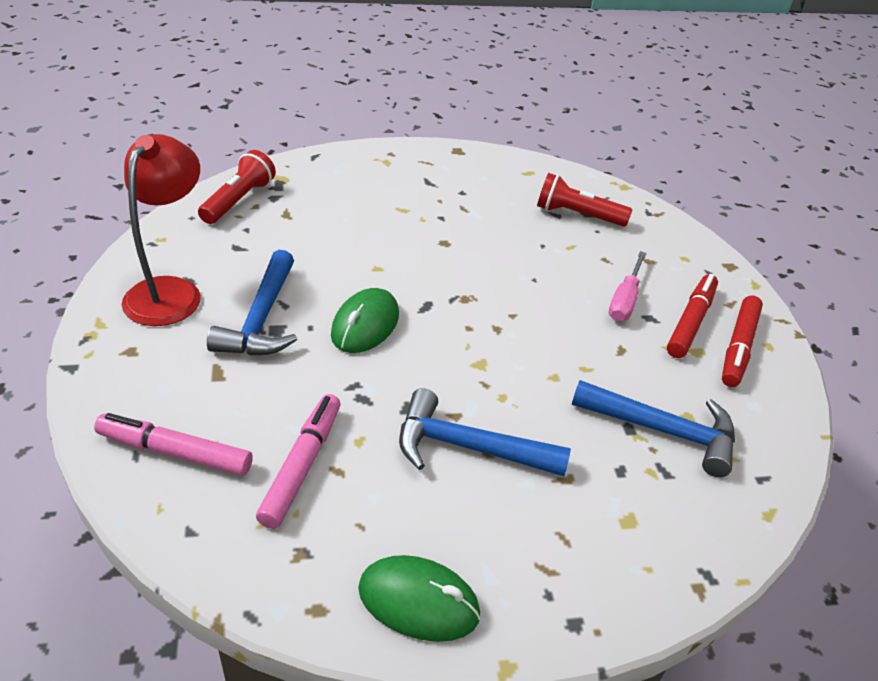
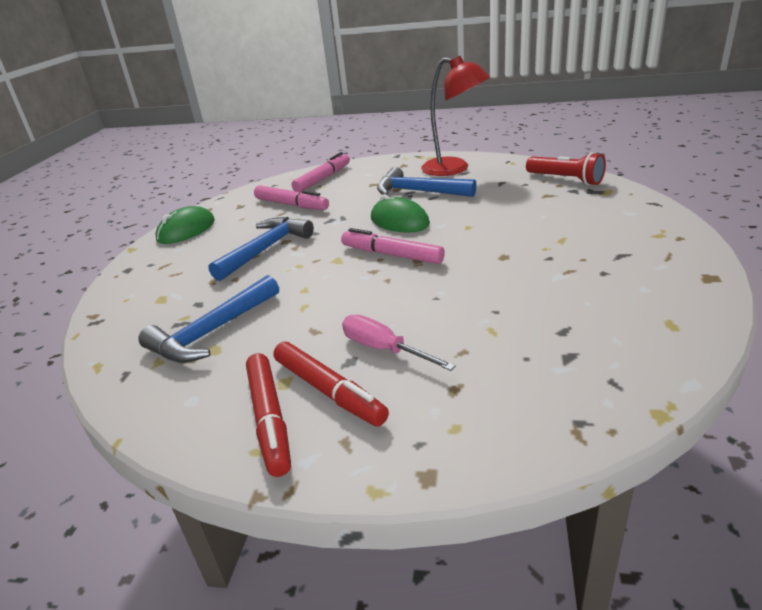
camera: 115 degrees right, 10 degrees down
red flashlight [537,173,632,227] -> none
red marker [722,295,763,387] -> red marker turned 150 degrees counterclockwise [246,353,291,477]
none -> pink marker [341,228,445,264]

